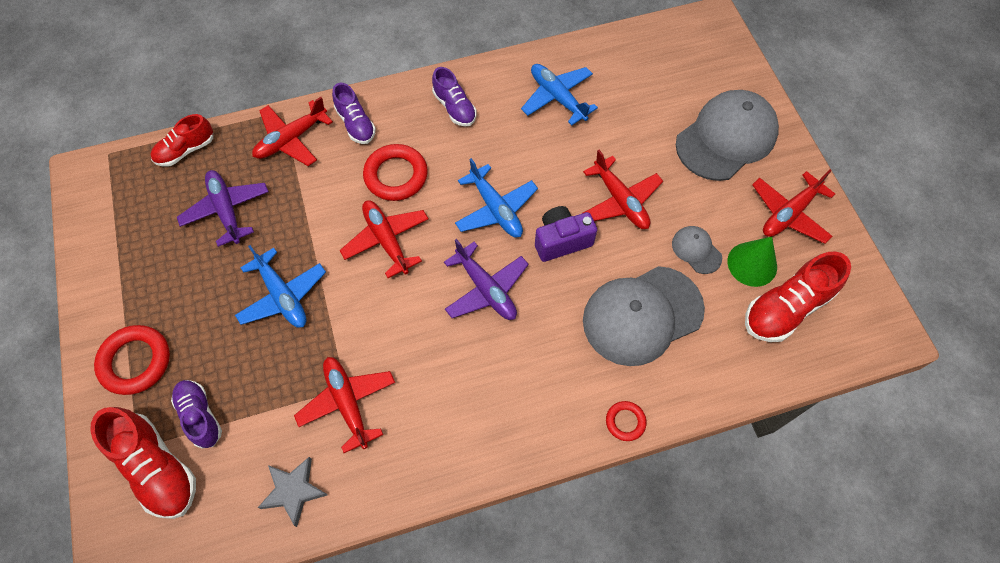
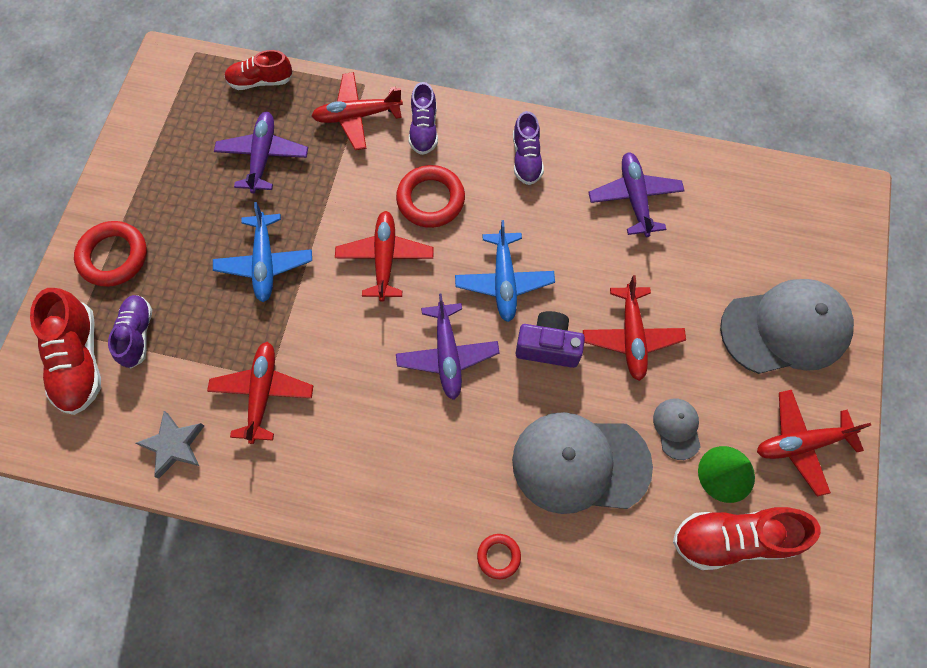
camera: 30 degrees right, 5 degrees up
blue plane [521,64,598,126] -> purple plane [588,152,685,237]

